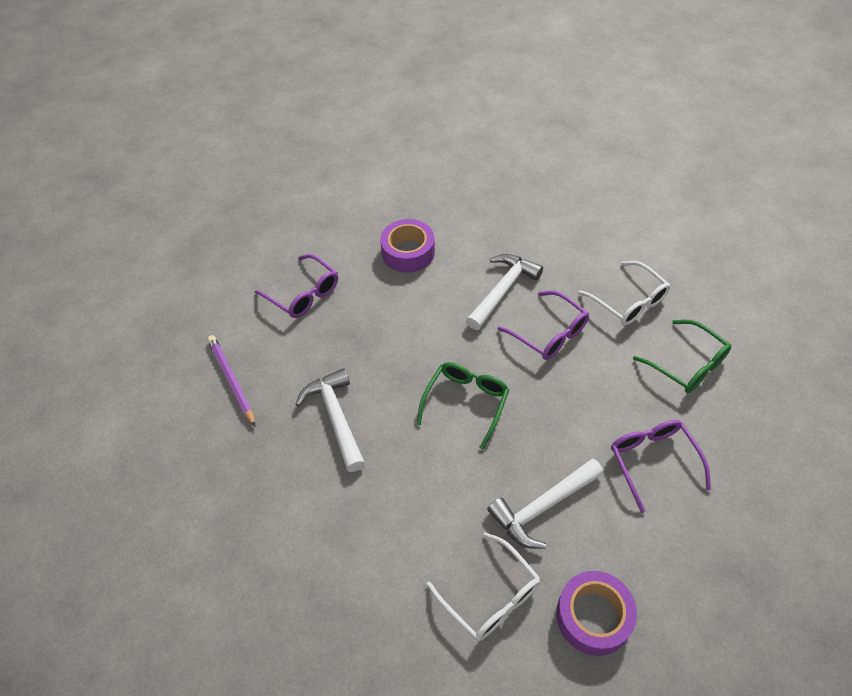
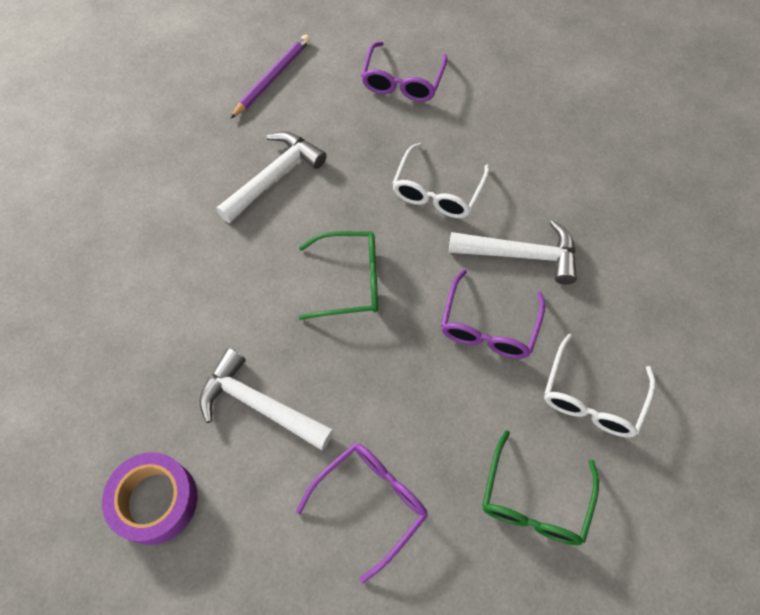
camera: 60 degrees right, 10 degrees up
purple tape [380,219,435,273] -> none
white glasses [426,533,540,641] -> white glasses moved to [392,143,489,218]

